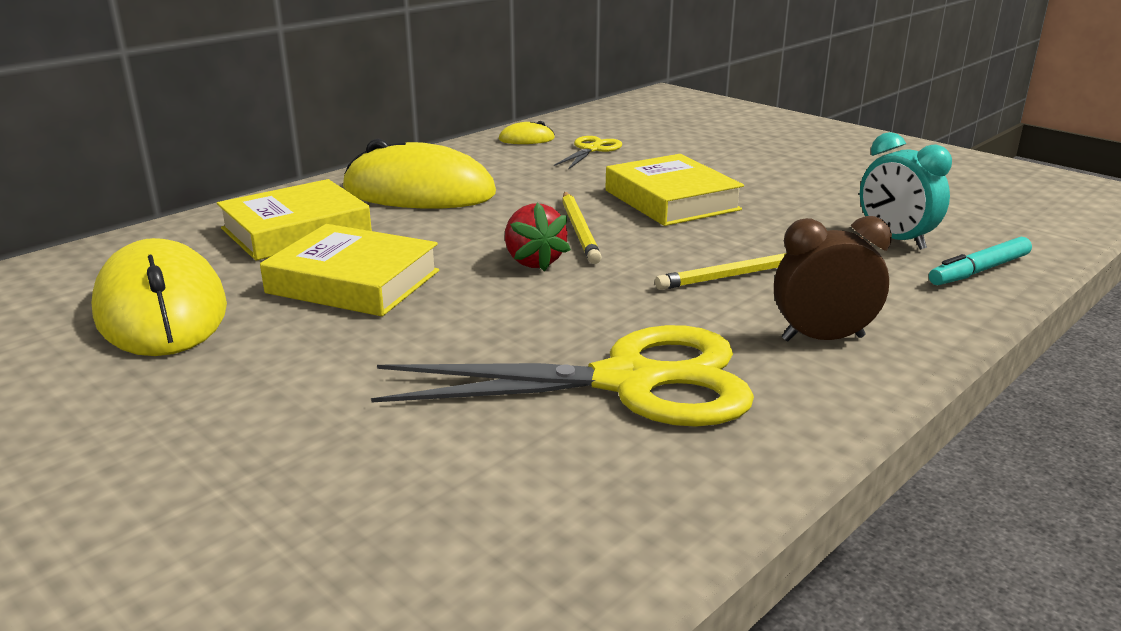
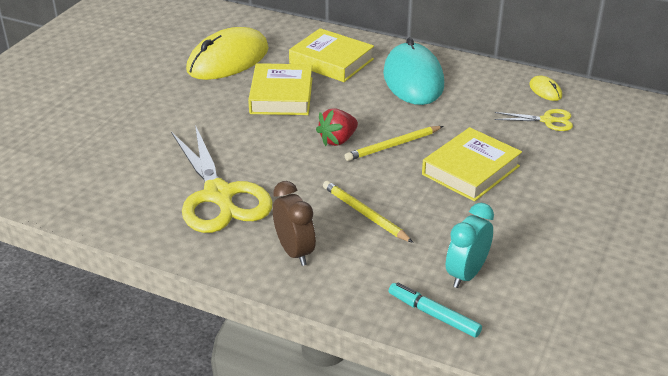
camera: 70 degrees right, 10 degrees up
yellow mouse [343,139,496,209] -> turquoise mouse [383,37,444,105]

